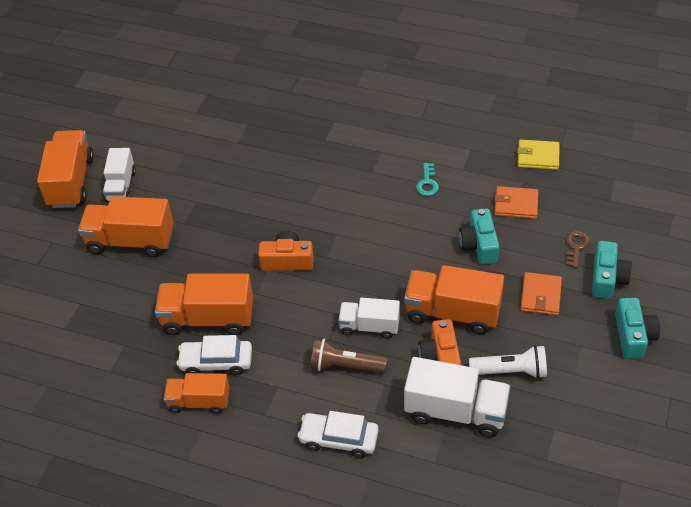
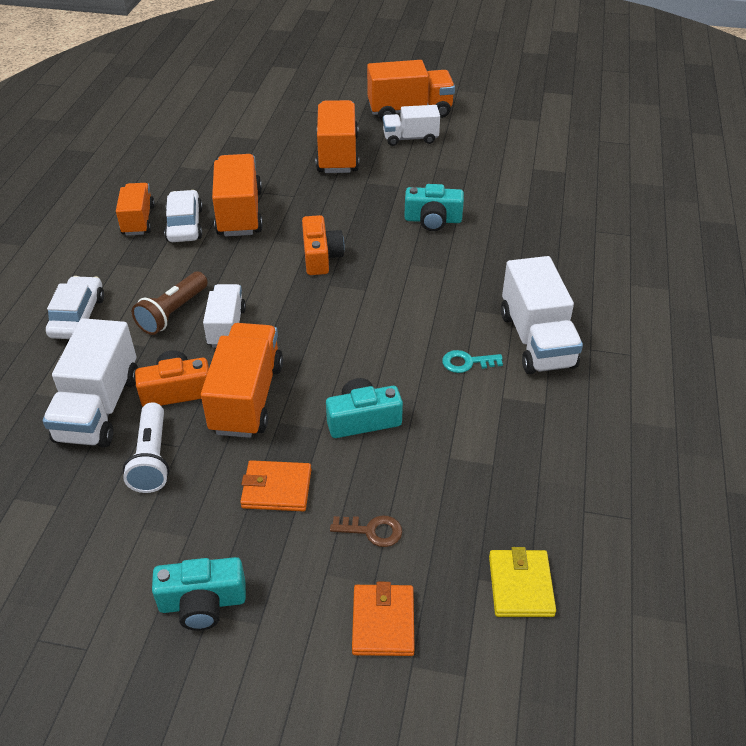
camera: 80 degrees right, 5 degrees down
brown flashlight [310,338,388,373] -> brown flashlight turned 150 degrees counterclockwise [132,272,208,335]
orange wallet [494,186,538,219] -> orange wallet moved to [352,582,415,656]
yellow wallet [517,139,559,170] -> yellow wallet moved to [489,547,556,617]
turquoise camera [592,241,632,299] -> turquoise camera moved to [404,184,464,231]
none -> white truck [501,256,583,374]

